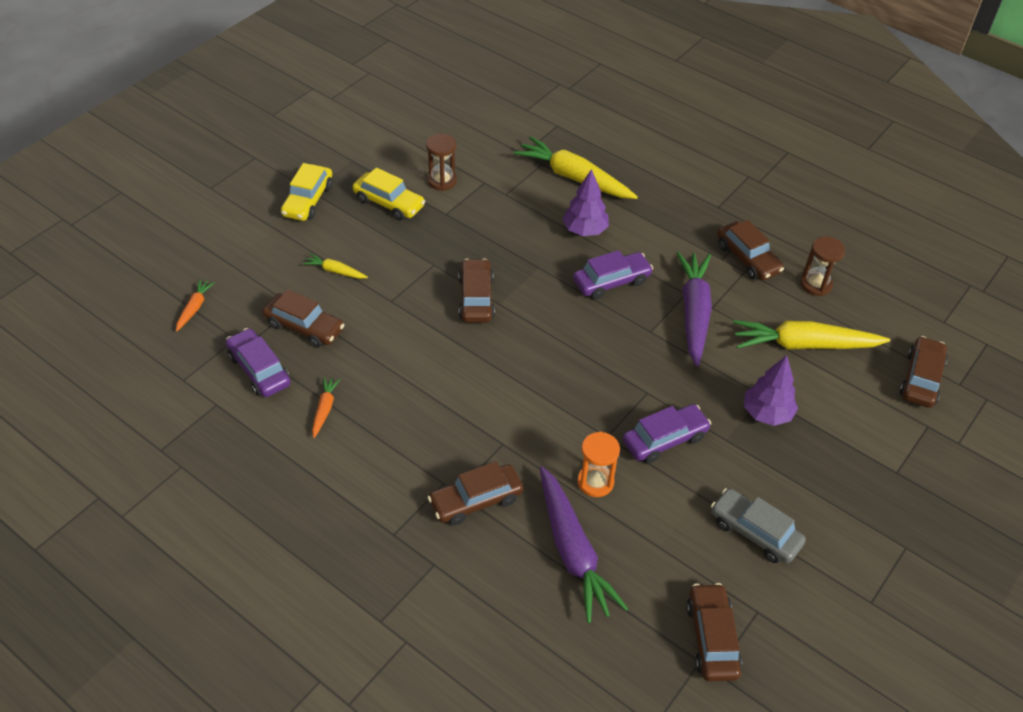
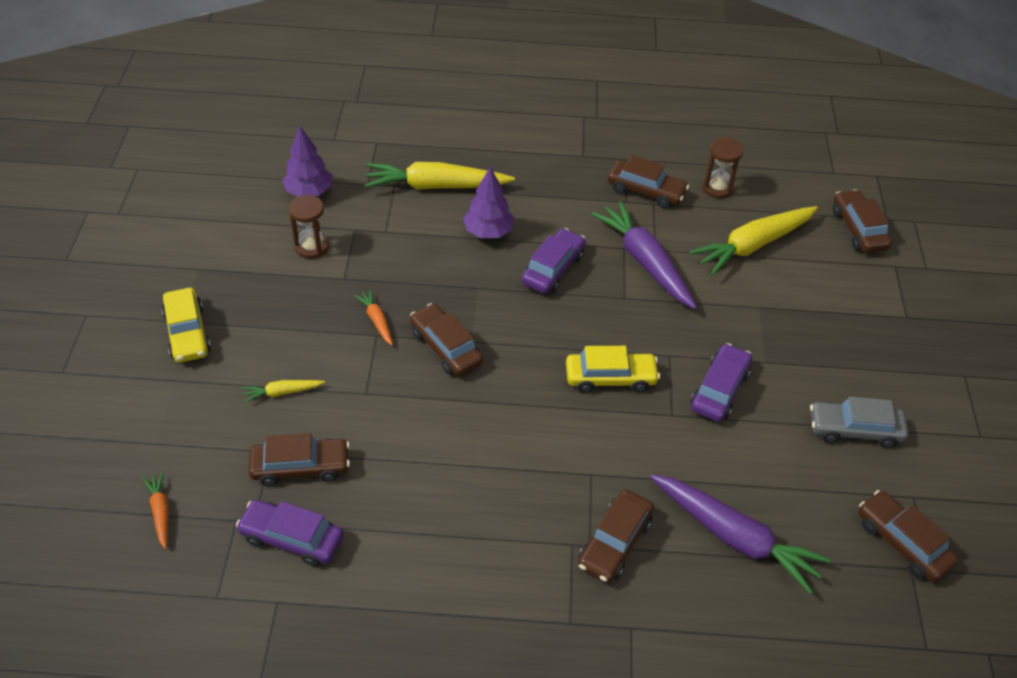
camera: 35 degrees left, 0 degrees up
orange carrot [312,377,341,438] -> orange carrot moved to [355,290,393,345]
yellow car [352,167,425,220] -> yellow car moved to [566,346,660,393]
orange hourglass [577,432,620,497] -> none
purple tree [744,355,798,426] -> purple tree moved to [282,126,332,197]

